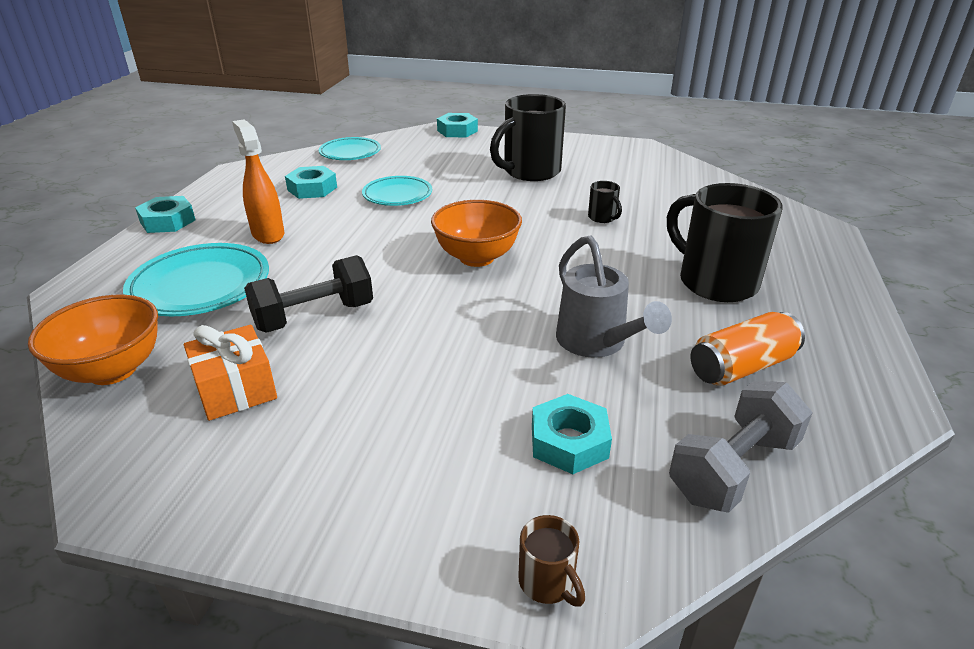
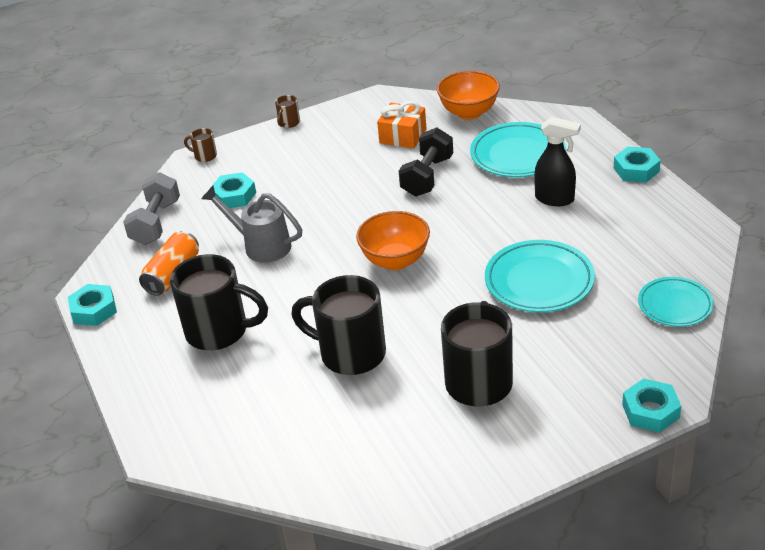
camera: 145 degrees right, 5 degrees up
orange spray bottle [232,119,284,244] -> black spray bottle [534,117,581,206]
turquoise nut [285,166,337,199] -> turquoise nut moved to [68,284,117,326]
turquoise plate [362,176,432,206] -> turquoise plate [485,240,595,312], size x1.54
black mug [588,181,622,223] -> black mug [291,275,386,375], size x2.32
none -> brown mug [275,95,300,128]

